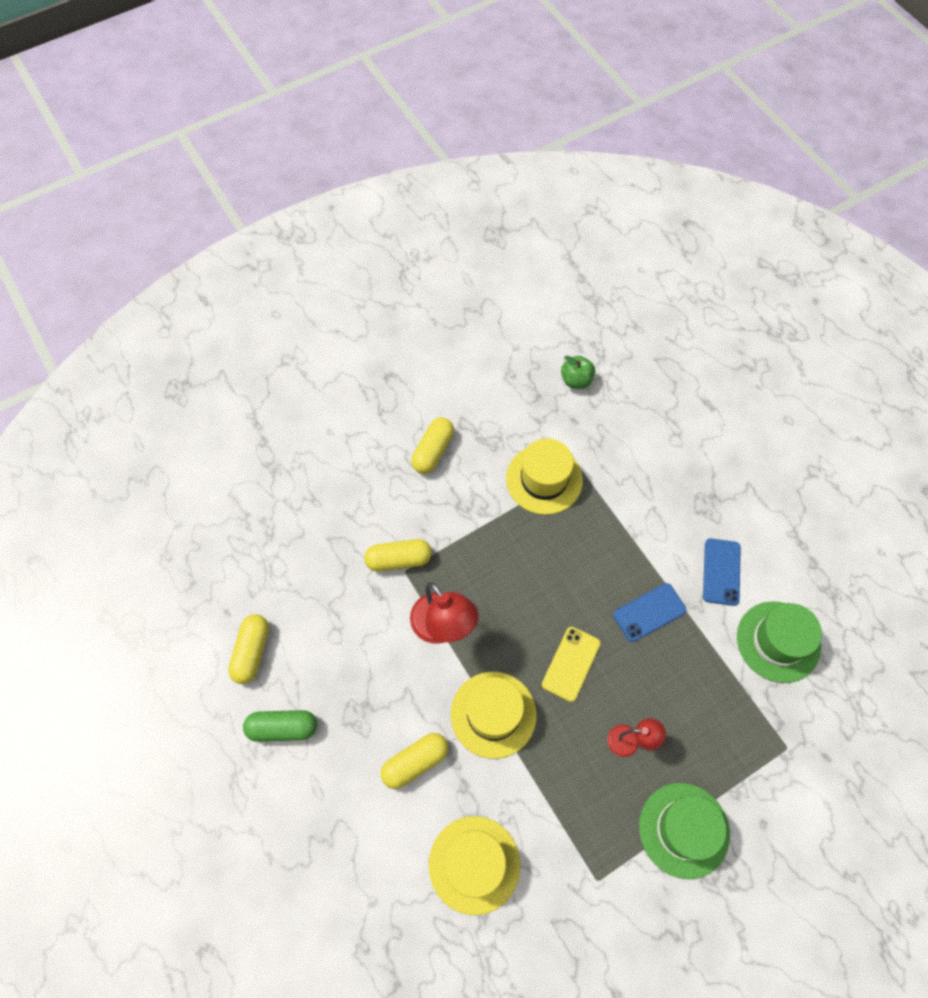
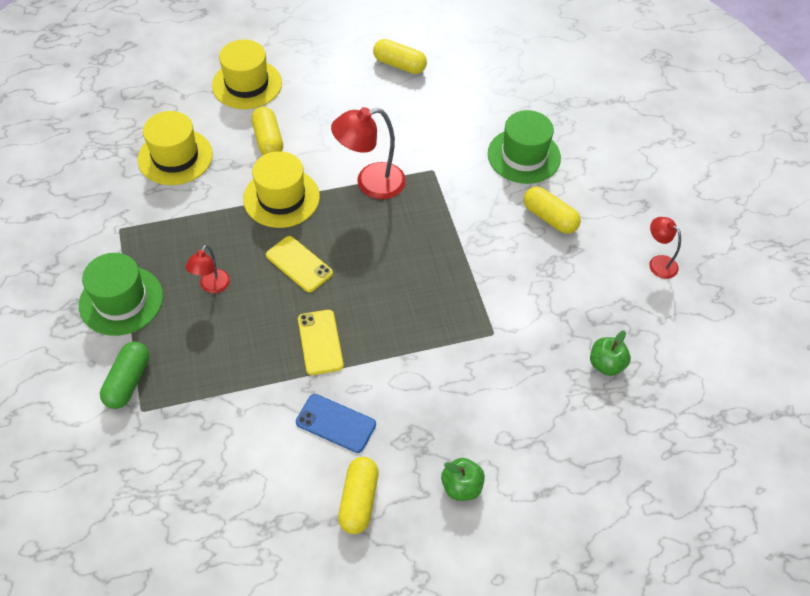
camera: 105 degrees right, 10 degrees down
green capsule [243,710,317,742] -> green capsule moved to [100,342,149,409]
yellow capsule [364,539,432,572] -> yellow capsule moved to [338,457,378,534]
yellow hat [506,438,583,515] -> yellow hat moved to [212,40,282,109]
blue phone [613,583,686,642] -> yellow phone [298,310,344,375]
green hat [737,601,822,683] -> green hat moved to [488,110,561,184]
none -> green apple [441,458,485,501]
none -> red lamp [649,217,681,279]

